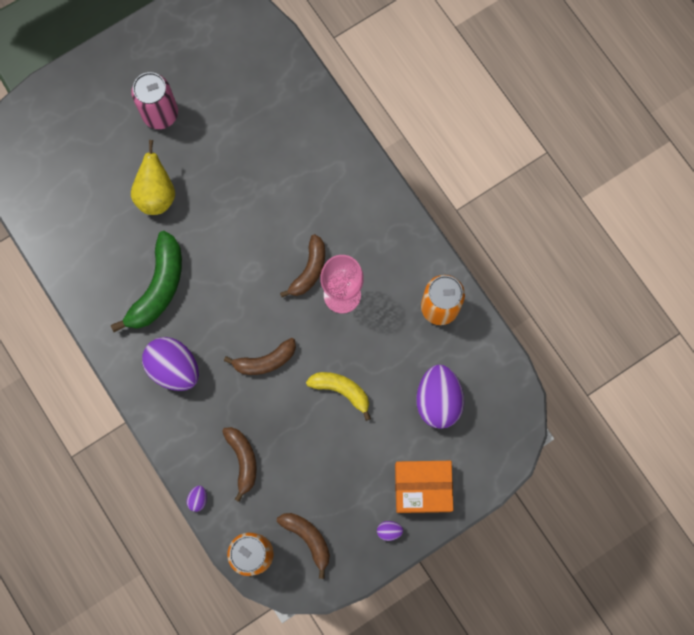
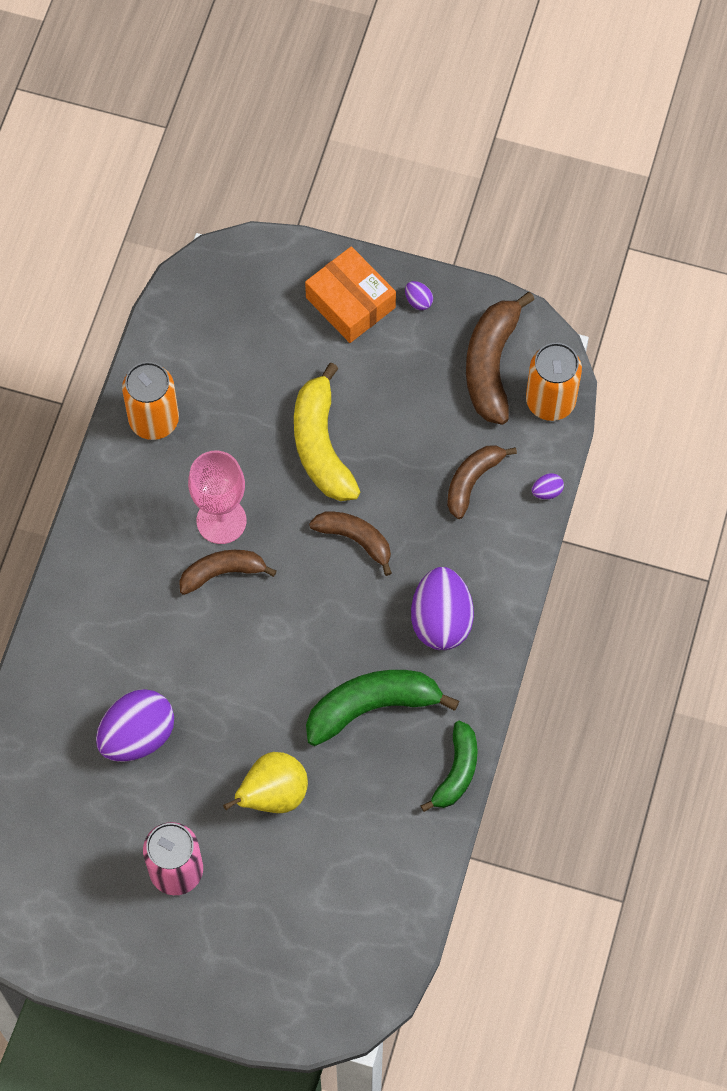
camera: 130 degrees left, 10 degrees down
brown banana [277,513,330,579] -> brown banana [466,292,535,425], size x1.56
yellow banana [306,372,371,421] -> yellow banana [294,363,360,501], size x1.56
purple egg [416,364,464,429] -> purple egg moved to [96,689,174,762]
none -> green banana [420,721,478,812]

